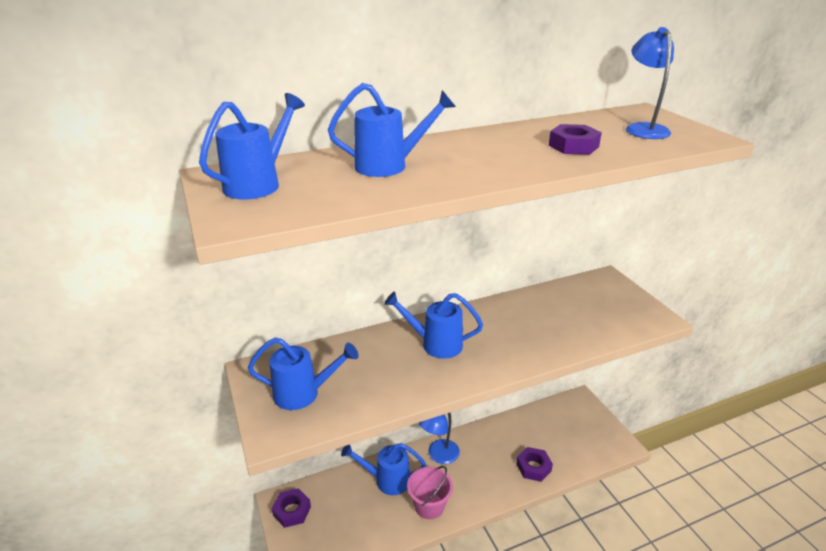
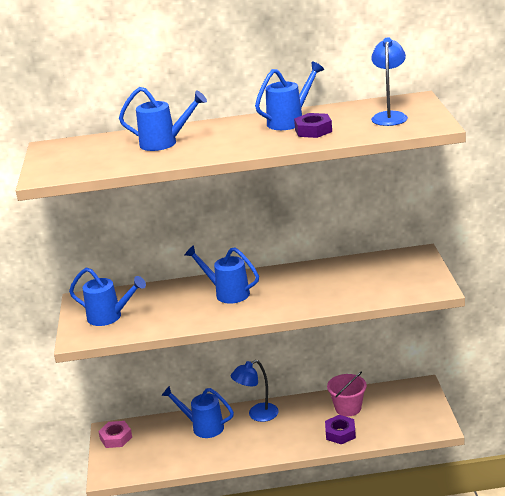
camera: 20 degrees right, 5 degrees down
blue watering can [199,93,305,200] -> blue watering can moved to [255,62,324,130]
purple nut [272,488,311,528] -> pink nut [98,421,132,448]
pink bucket [407,466,453,519] -> pink bucket moved to [327,371,367,416]

